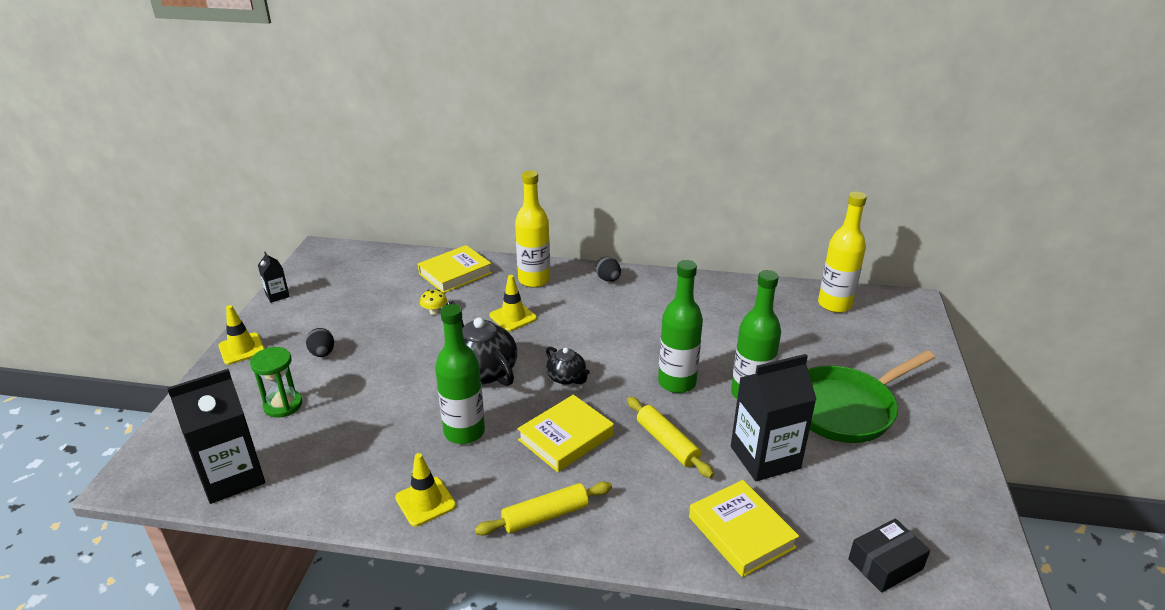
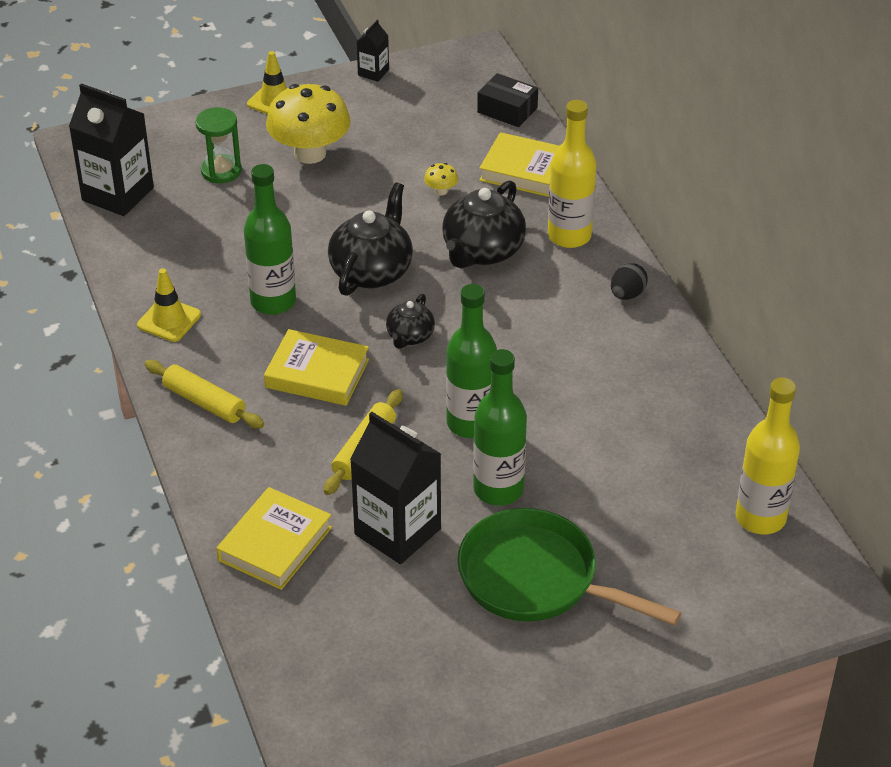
camera: 60 degrees right, 10 degrees up
black egg [306,328,334,357] -> yellow mushroom [266,84,351,164]
yellow traffic cone [490,275,537,332] -> black teapot [442,180,526,268]
black box [848,518,930,593] -> black box moved to [477,73,538,127]

